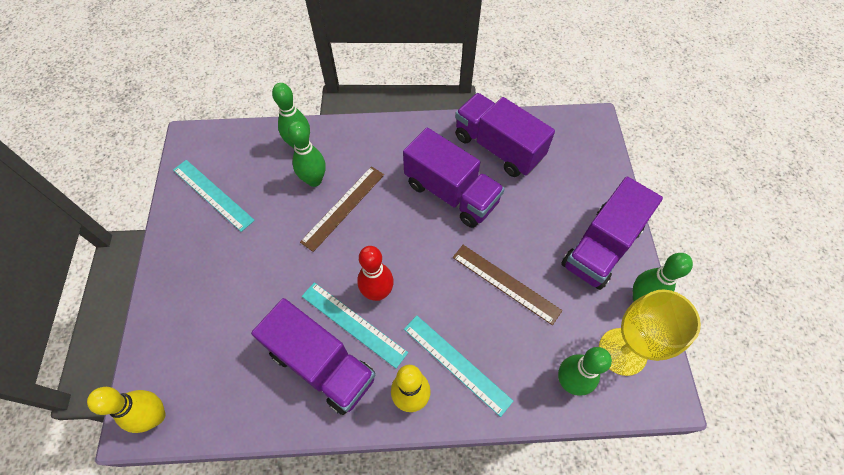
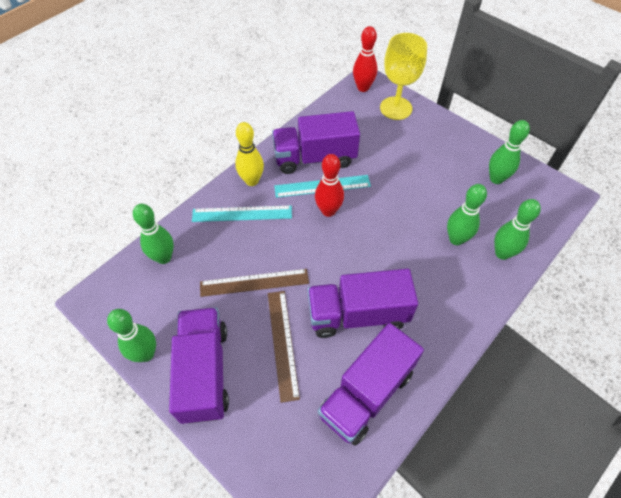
camera: 135 degrees right, 5 degrees down
yellow bowling pin [87,387,165,433] -> red bowling pin [353,26,377,92]
turquoise ruler [173,160,255,232] -> green bowling pin [489,120,530,184]
brown ruler [300,166,384,252] -> brown ruler moved to [268,291,300,403]
purple truck [455,93,555,177] -> purple truck turned 135 degrees clockwise [318,323,424,446]
yellow goblet [599,289,701,376] -> yellow goblet moved to [380,33,427,120]

